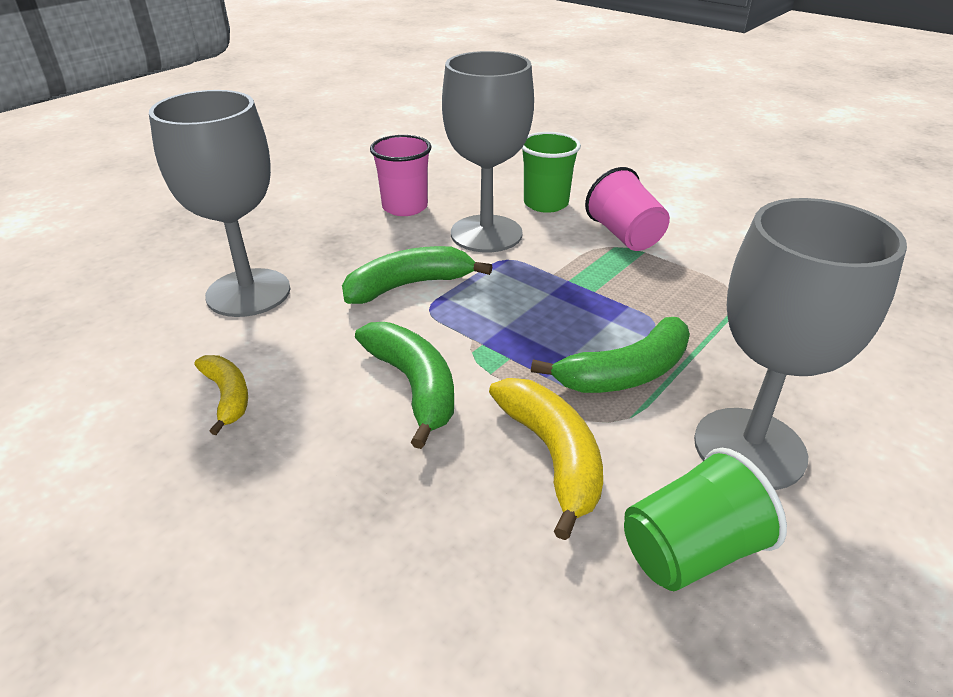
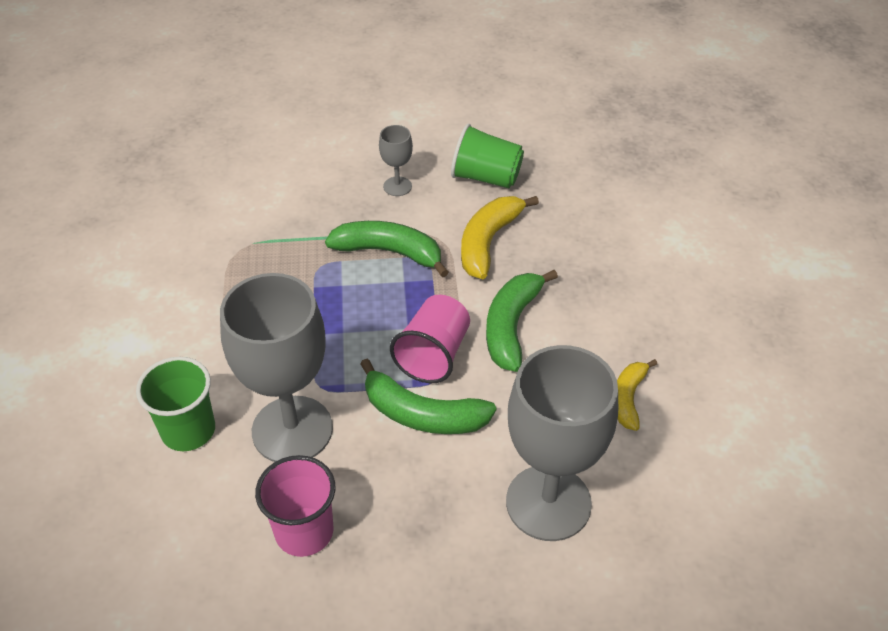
camera: 135 degrees left, 10 degrees up
pink cup [585,167,670,251] -> pink cup moved to [390,295,470,383]
grey goblet [694,198,907,490] -> grey goblet [379,125,413,196], size x0.44

